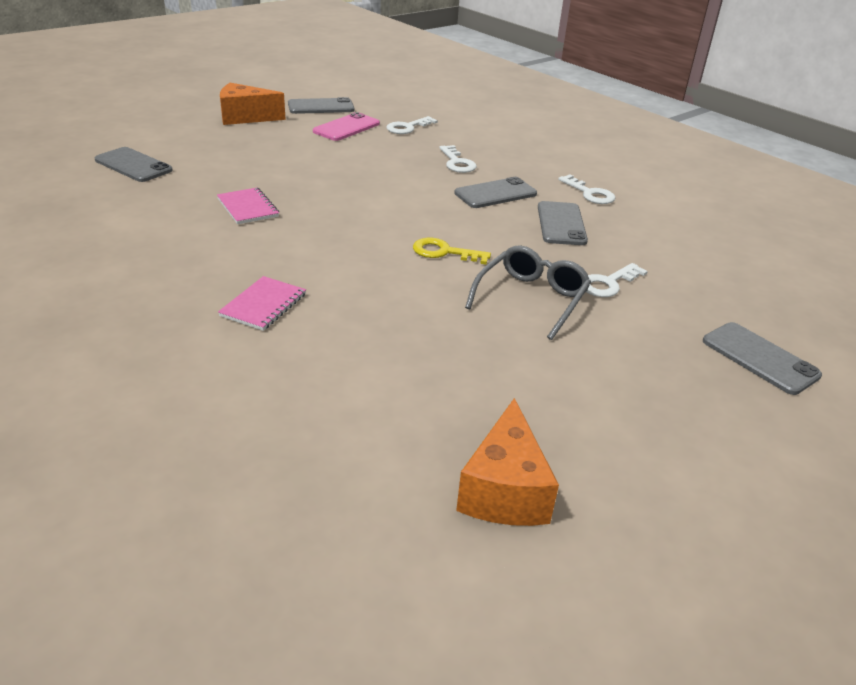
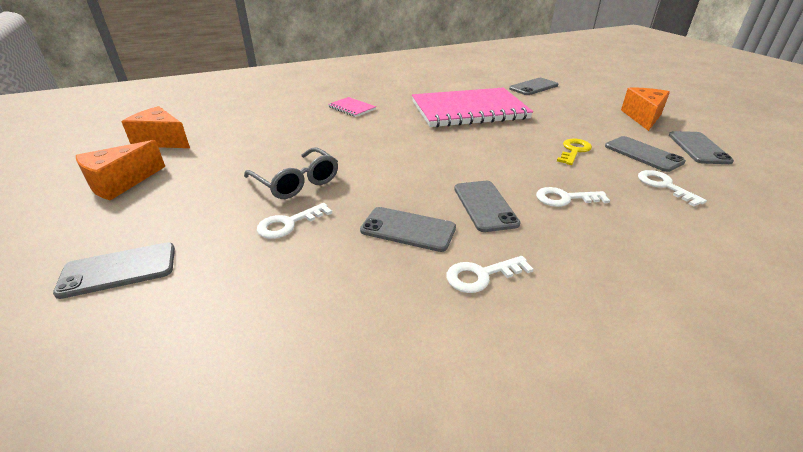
camera: 110 degrees right, 0 degrees up
pink notebook [217,187,279,224] -> pink notebook [412,88,533,128], size x2.47
pink phone [313,112,380,141] -> grey phone [605,136,686,172]
yellow key [413,237,491,265] -> yellow key moved to [557,139,592,165]
white key [586,263,648,297] -> white key turned 105 degrees counterclockwise [257,203,332,239]
none -> orange cheese [76,140,165,200]

